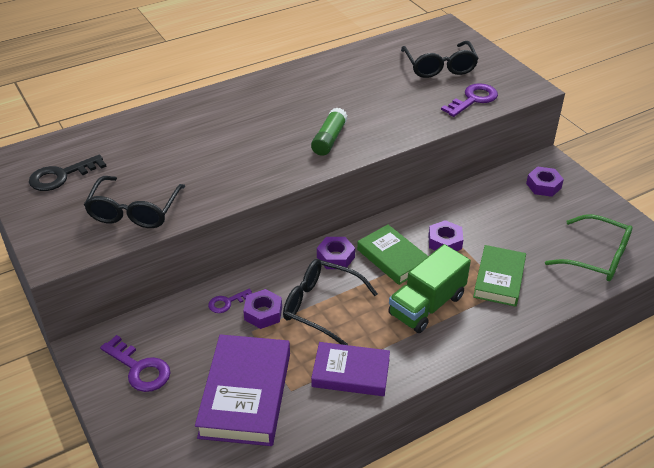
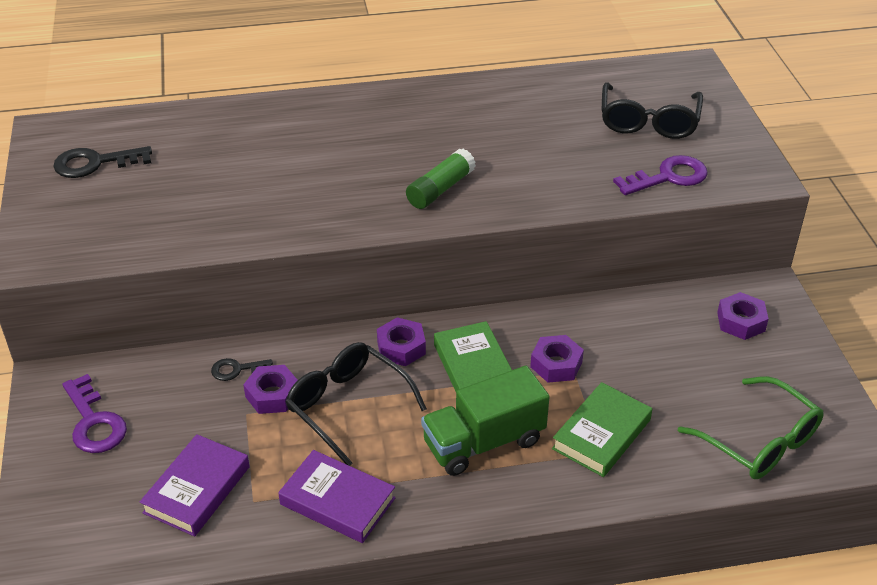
camera: 20 degrees right, 0 degrees up
black glasses [84,176,185,228] -> none
purple book [195,334,290,446] -> purple book [140,434,250,537], size x0.66
purple key [208,289,252,313] -> black key [211,358,273,381]

